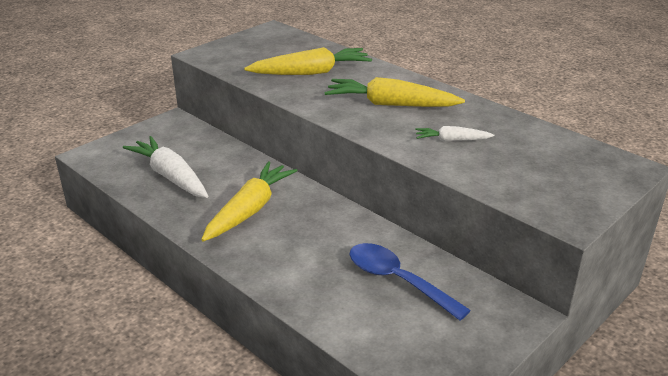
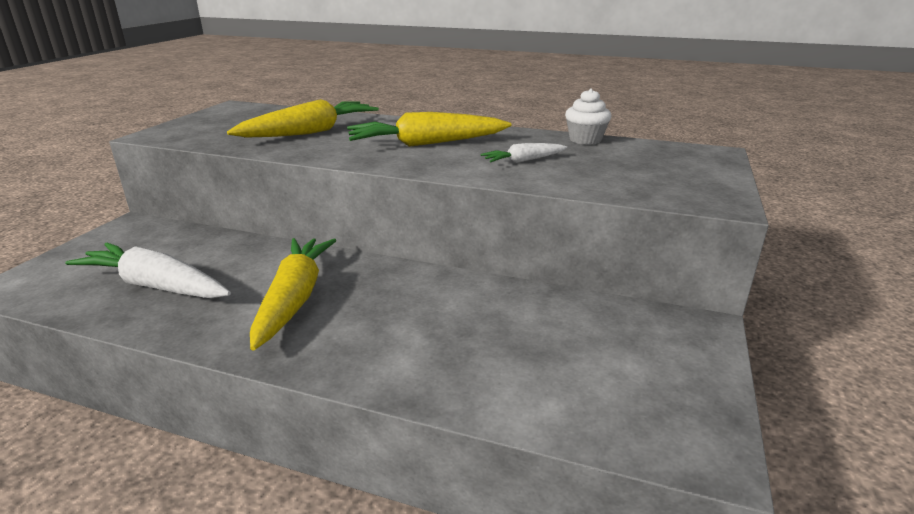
camera: 25 degrees left, 5 degrees down
blue spoon [349,243,471,321] -> none
none -> white cupcake [565,88,612,145]

